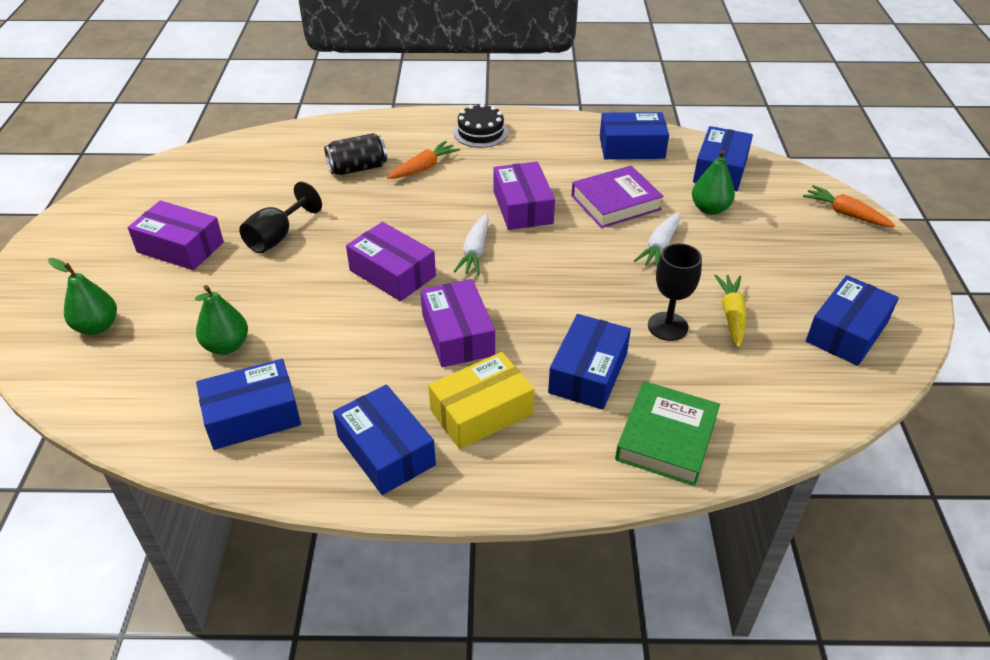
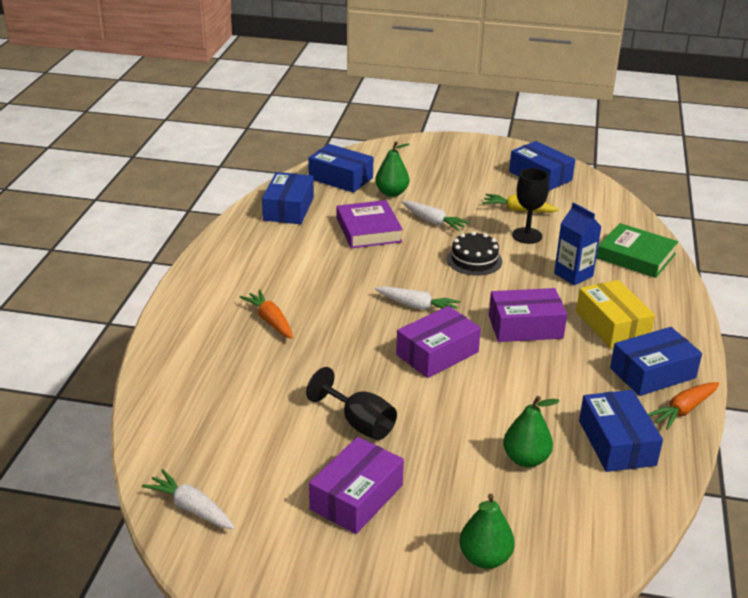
camera: 80 degrees left, 10 degrees down
black can [324,133,387,175] -> none
black cake [454,103,508,148] -> black cake moved to [447,231,502,275]
purple box [493,162,555,230] -> none
blue box [548,314,631,410] -> blue carton [554,202,602,285]
orange carrot [803,185,895,227] -> orange carrot moved to [648,382,719,430]
none -> white carrot [142,469,235,529]

